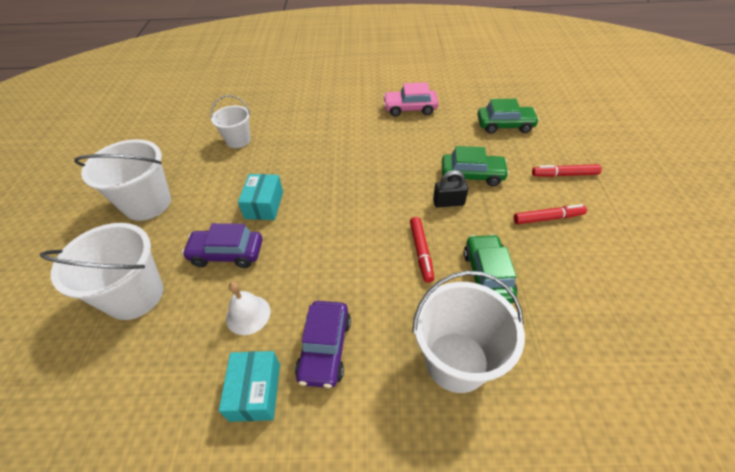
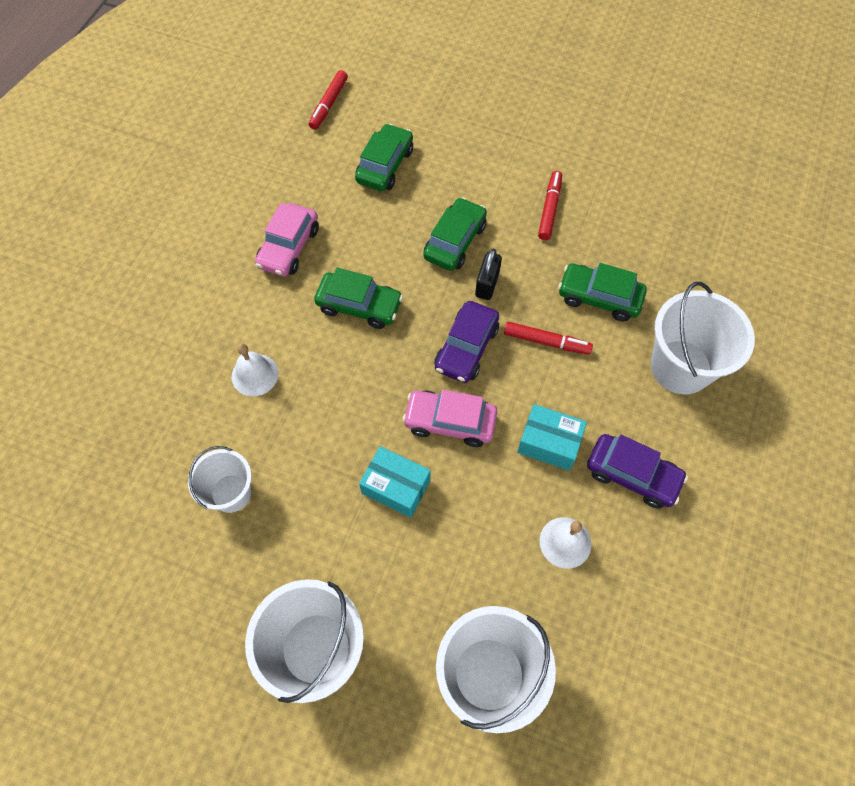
camera: 70 degrees left, 15 degrees up
purple car [182,223,262,268] -> purple car moved to [434,301,499,383]
turquoise box [219,351,280,422] -> turquoise box moved to [517,404,587,471]
red marker [532,164,602,177] -> red marker moved to [309,70,348,130]
none -> white bell [232,344,279,396]
none -> green car [314,268,403,329]
none -> pink car [402,390,497,447]

